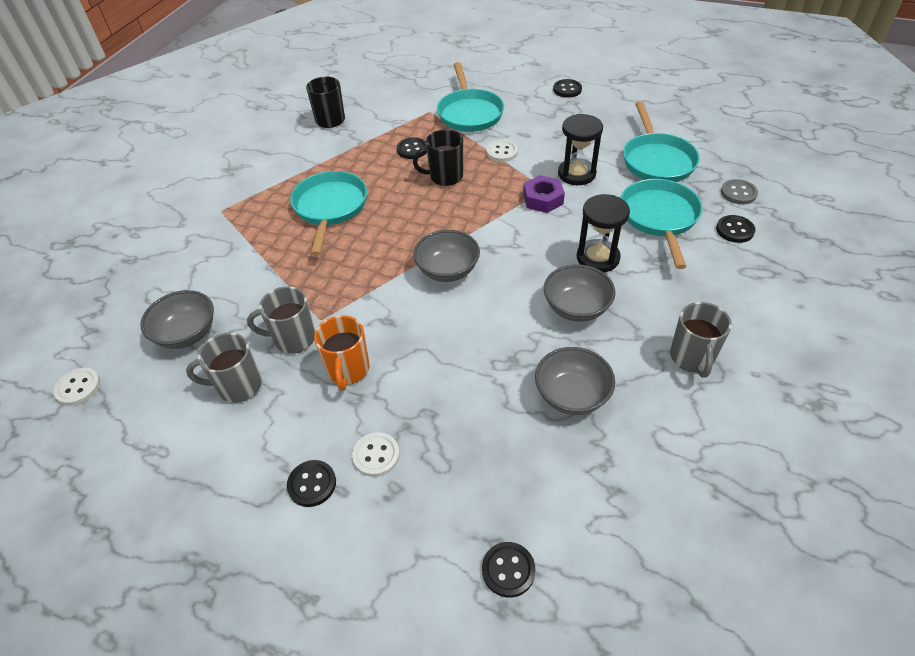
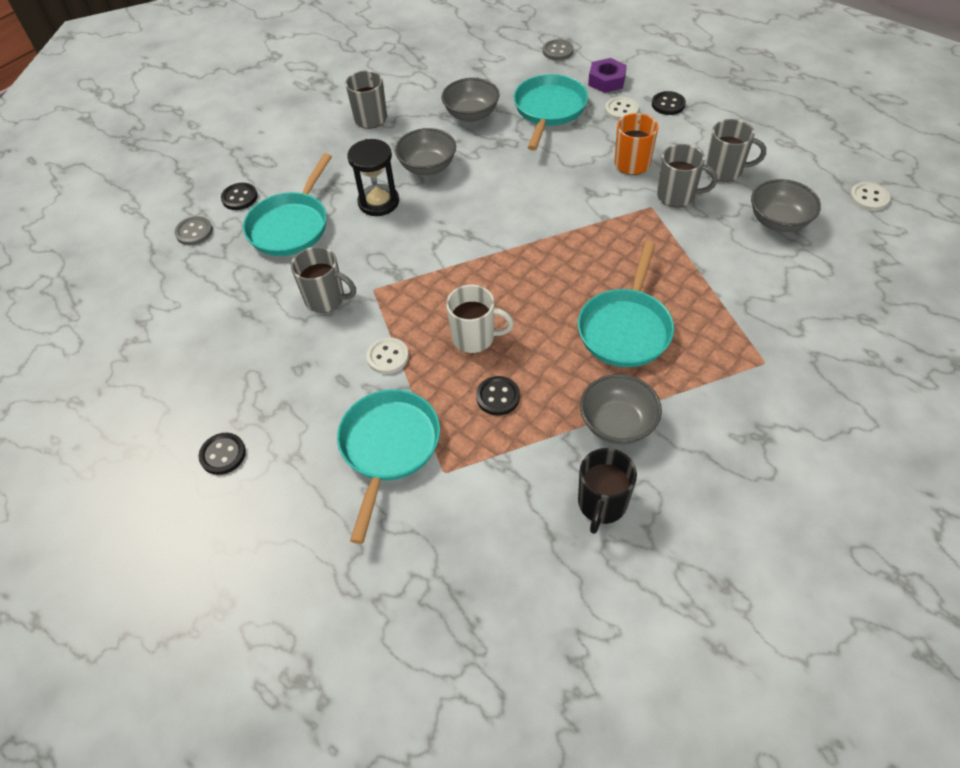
camera: 160 degrees left, 5 degrees up
black mug [413,129,463,186] -> white mug [446,285,514,353]
grey bowl [413,230,480,282] -> grey bowl moved to [580,374,662,445]
black button [482,542,535,598] -> grey button [543,39,574,61]
purple nut [523,175,565,213] -> purple nut moved to [588,58,627,93]
black hourglass [558,114,603,185] -> grey mug [291,247,356,313]
turquoise pan [623,101,700,182] -> turquoise pan moved to [514,74,588,151]

